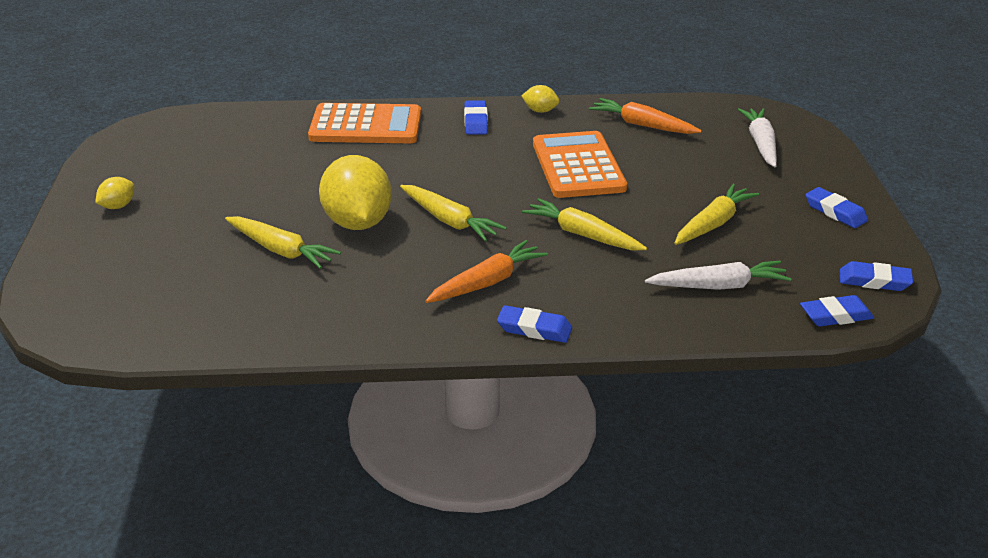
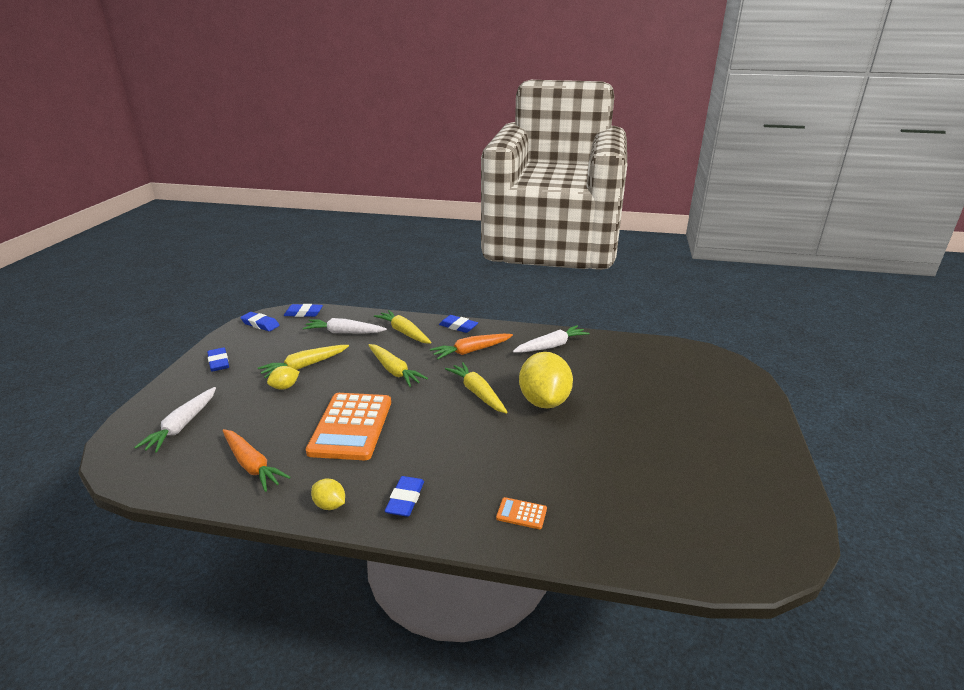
camera: 165 degrees left, 5 degrees down
yellow lemon [95,177,134,209] -> yellow lemon moved to [267,366,299,390]
yellow carrot [225,216,341,269] -> yellow carrot moved to [374,310,432,344]
orange calculator [308,103,421,143] -> orange calculator [496,497,547,529], size x0.40
none -> white carrot [513,325,590,353]

